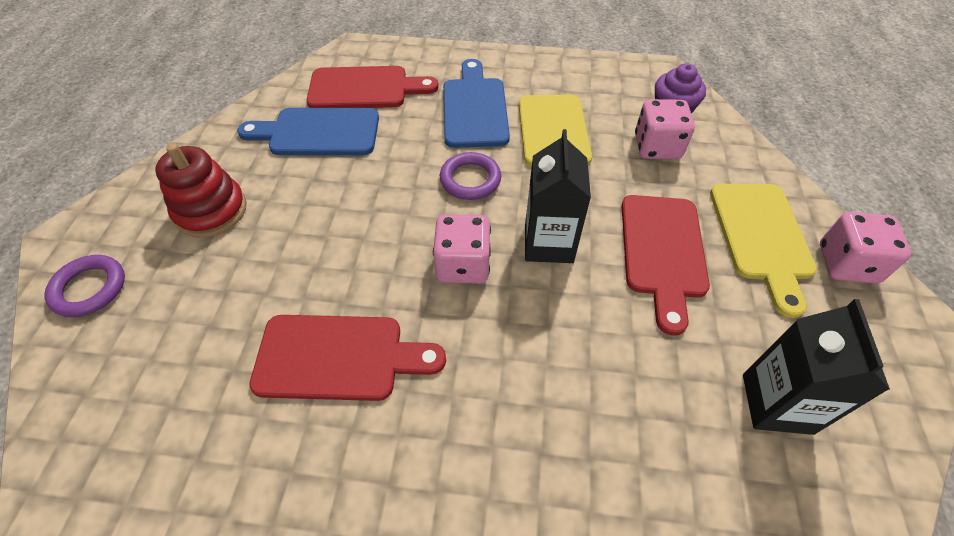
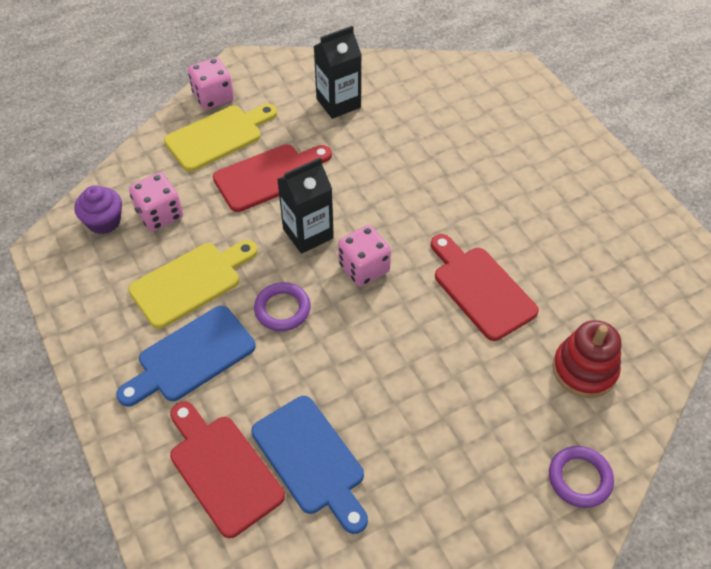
camera: 125 degrees left, 0 degrees up
red stacking toy [155,143,247,238] -> red stacking toy moved to [552,320,621,398]

